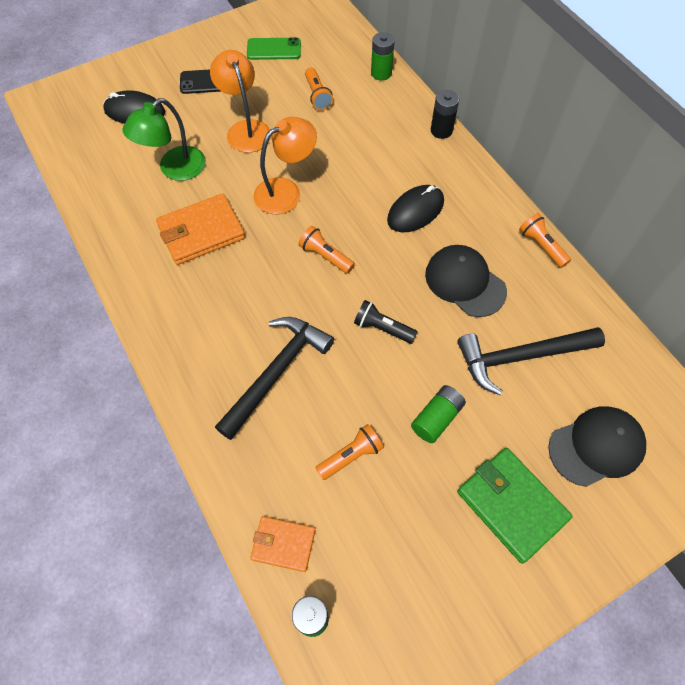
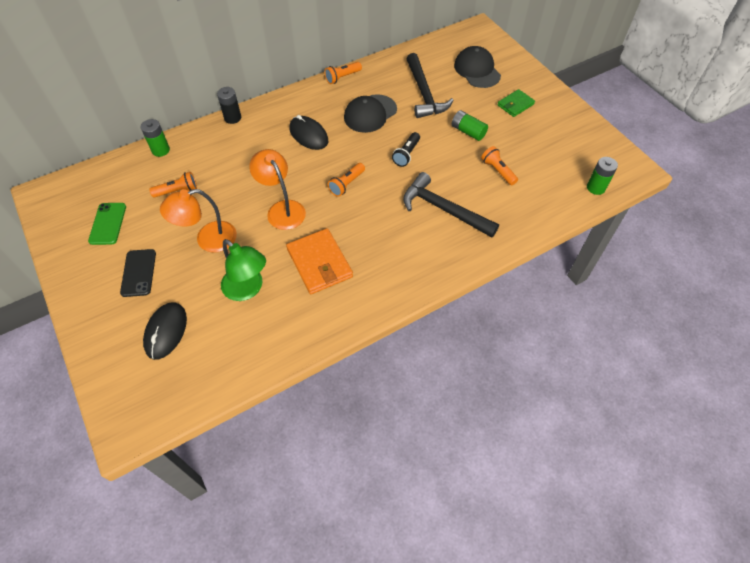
camera: 90 degrees left, 5 degrees down
orange wallet [250,516,316,572] -> none
green wallet [457,448,573,564] -> green wallet [497,89,535,117], size x0.60

